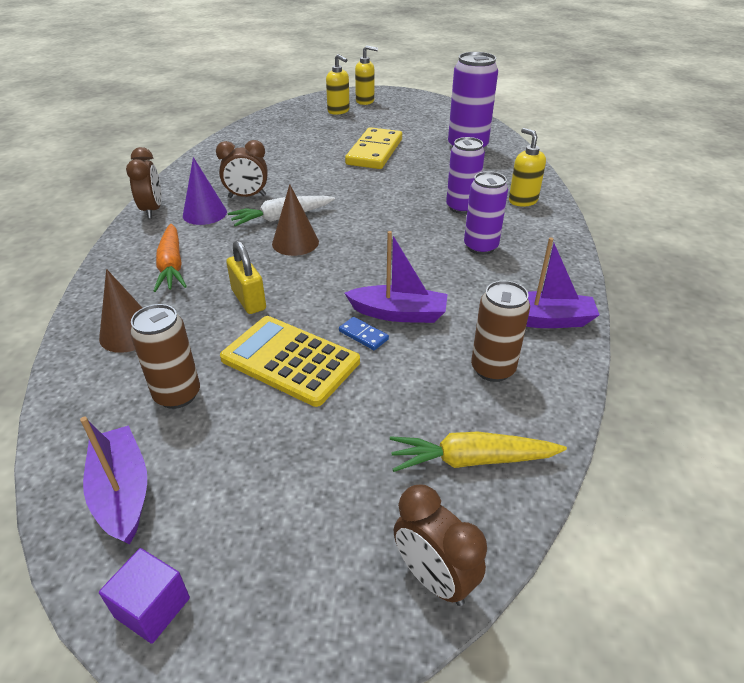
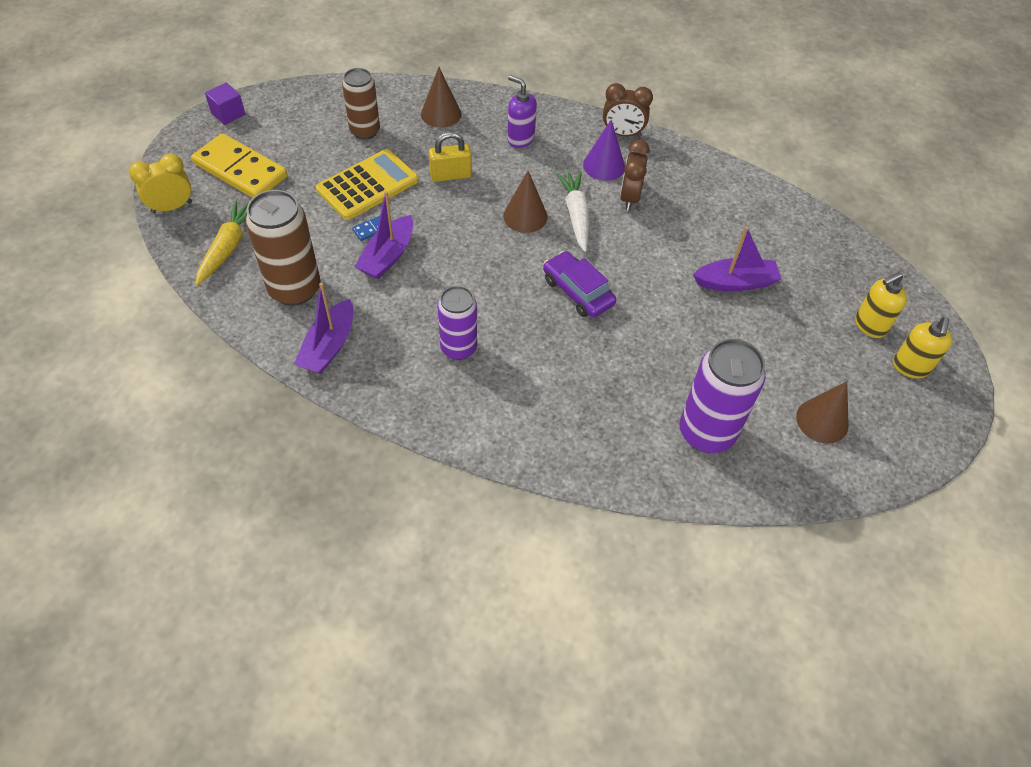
camera: 105 degrees right, 15 degrees up
purple boat [80,417,147,544] -> purple boat moved to [693,226,782,292]
orange carrot [153,224,187,292] -> purple soap dispenser [507,75,537,148]
yellow domino [345,127,402,169] -> yellow domino moved to [191,133,287,198]
brown clock [394,484,487,606] -> yellow clock [129,153,192,213]
purple can [446,137,485,214] -> none
brown can [471,281,530,382] -> brown can [245,190,320,306], size x1.51
yellow soap dispenser [509,128,546,207] -> none
none -> purple car [543,251,616,318]
none -> brown cone [796,381,849,444]

